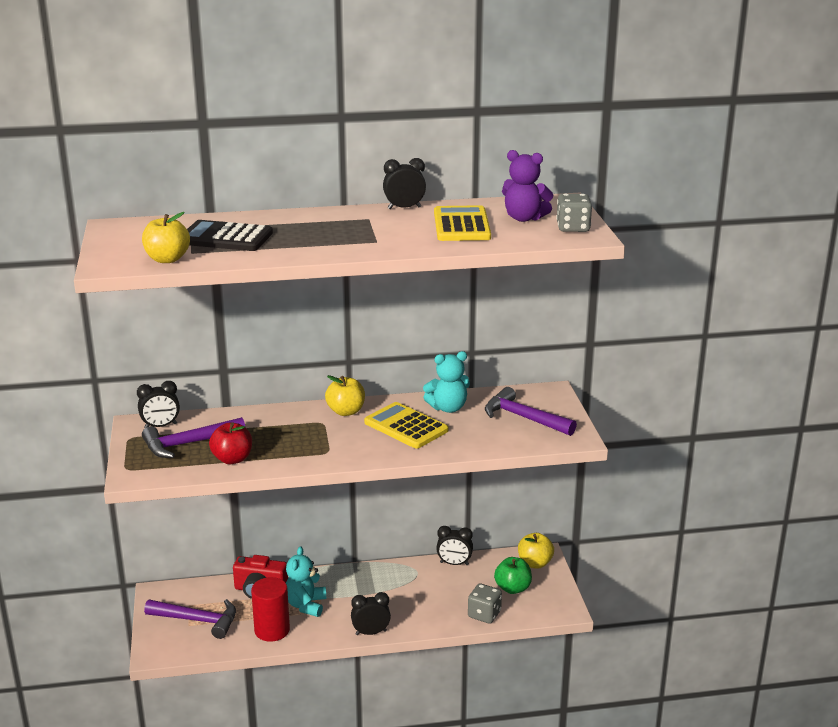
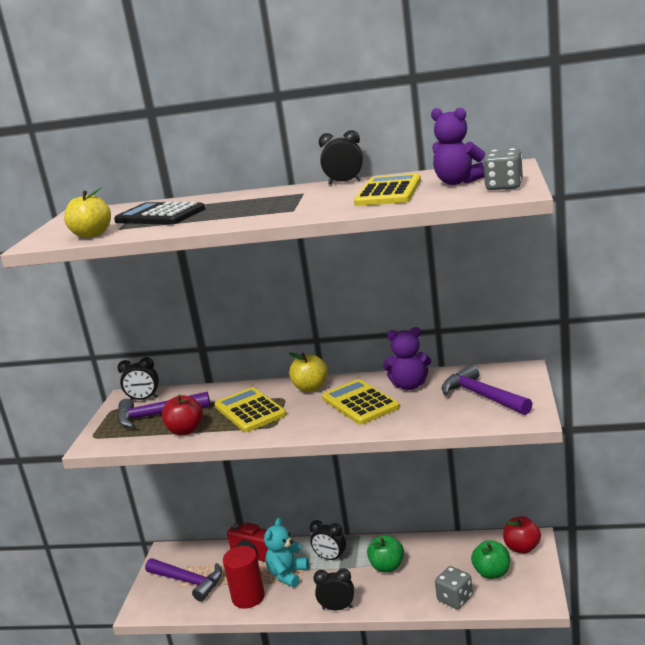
camera: 20 degrees right, 5 degrees down
turquoise teddy bear [423,351,470,413] -> purple teddy bear [383,327,431,390]
black clock [436,526,473,565] -> black clock moved to [310,520,346,561]
yellow apple [518,533,554,569] -> red apple [503,516,541,554]
none -> yellow calculator [214,387,287,432]
none -> green apple [367,535,404,572]

